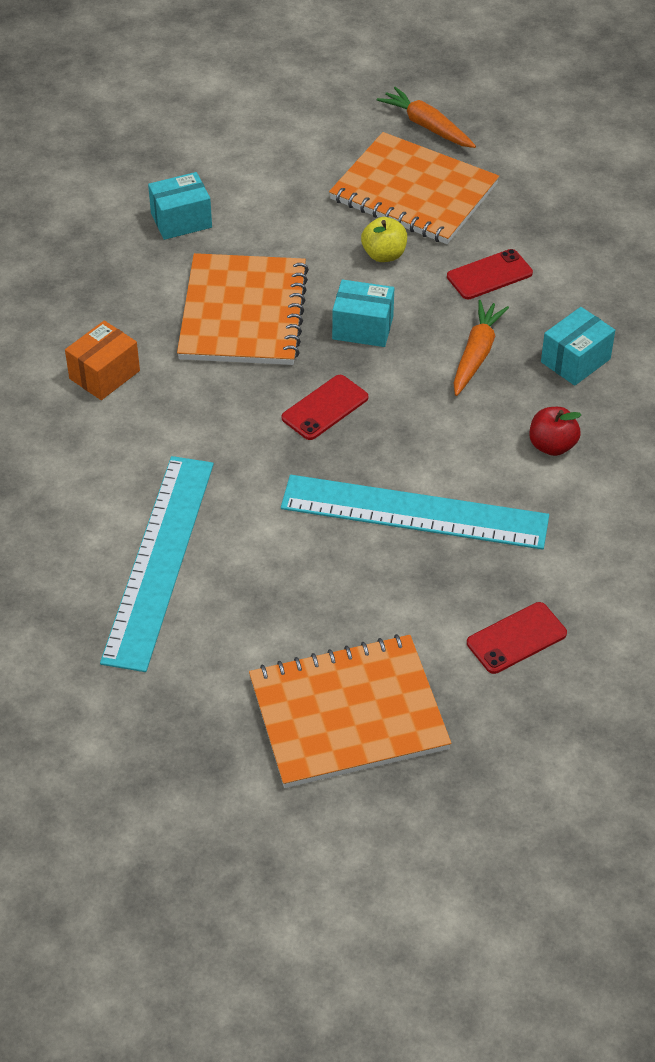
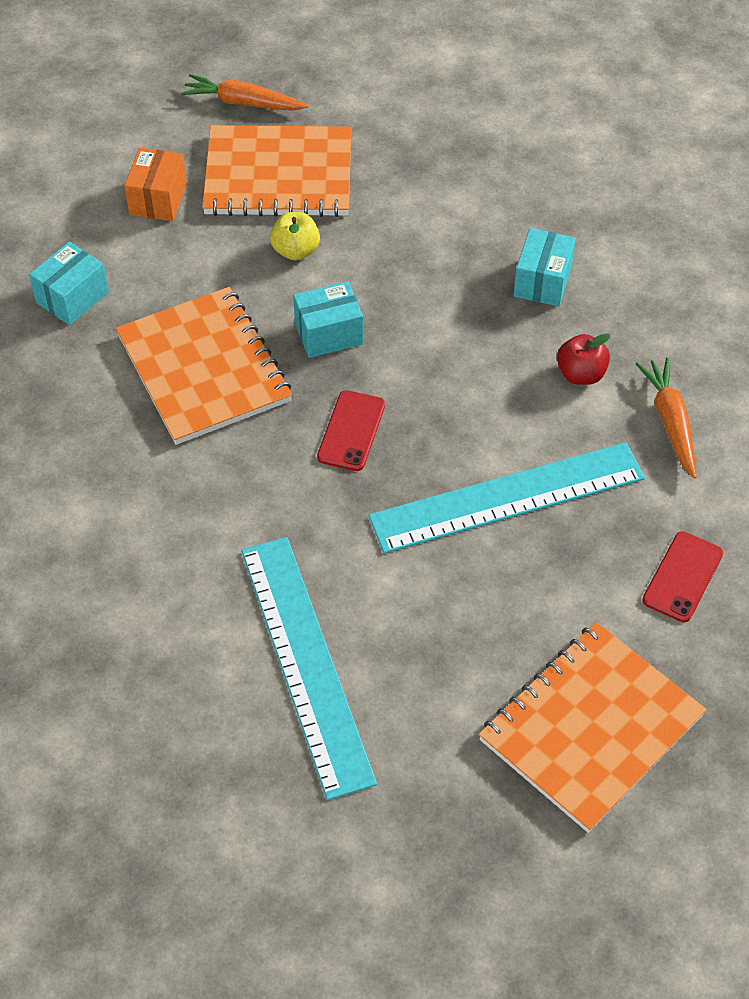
camera: 30 degrees left, 5 degrees up
orange box [65,320,140,400] -> orange box moved to [124,148,187,221]
red phone [447,249,533,299] -> none
orange carrot [453,300,509,396] -> orange carrot moved to [636,358,696,479]

